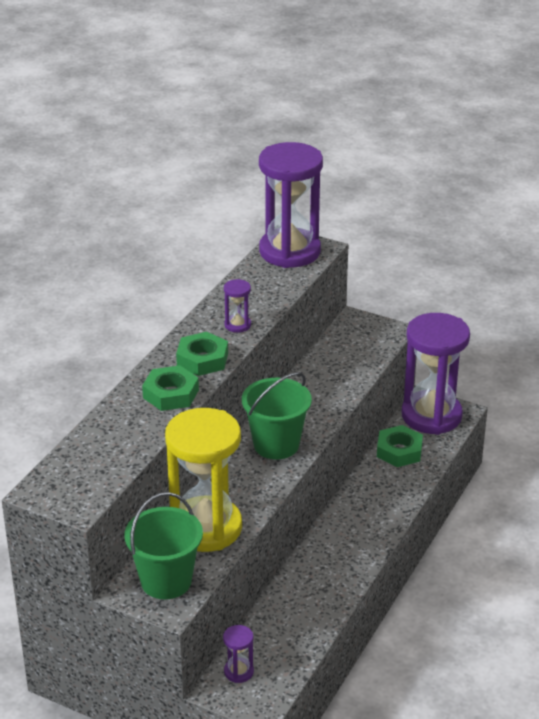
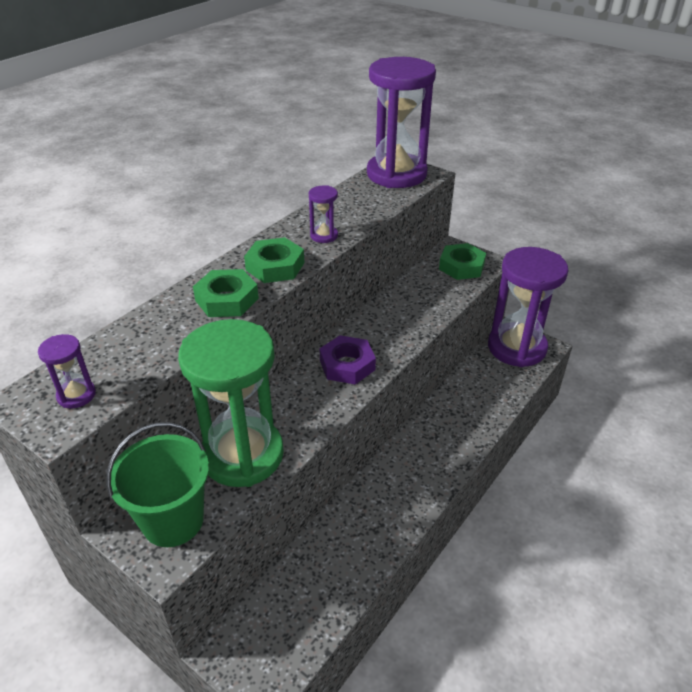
camera: 10 degrees right, 5 degrees up
yellow hourglass [165,408,242,552] -> green hourglass [178,319,284,487]
purple hourglass [223,625,254,683] -> purple hourglass moved to [38,334,96,408]
green bucket [242,372,312,460] -> purple nut [320,335,376,385]
green nut [377,425,423,467] -> green nut moved to [439,243,486,280]

